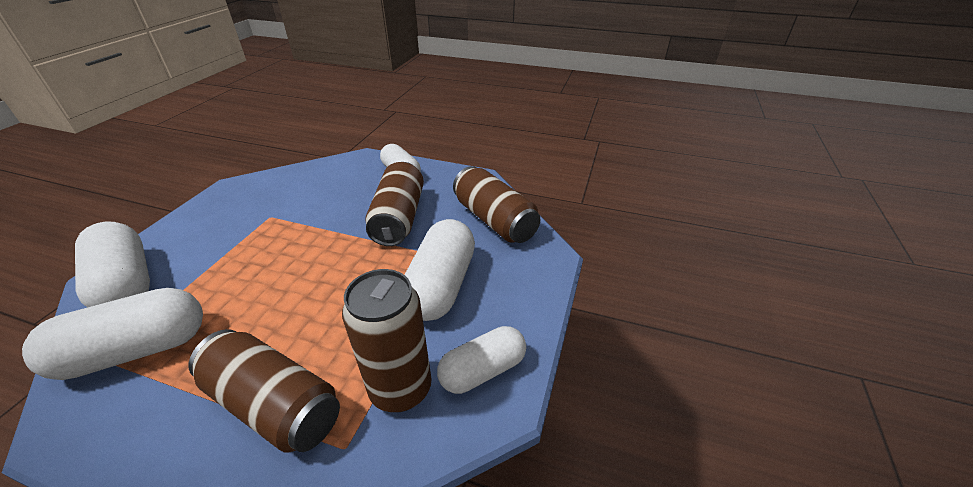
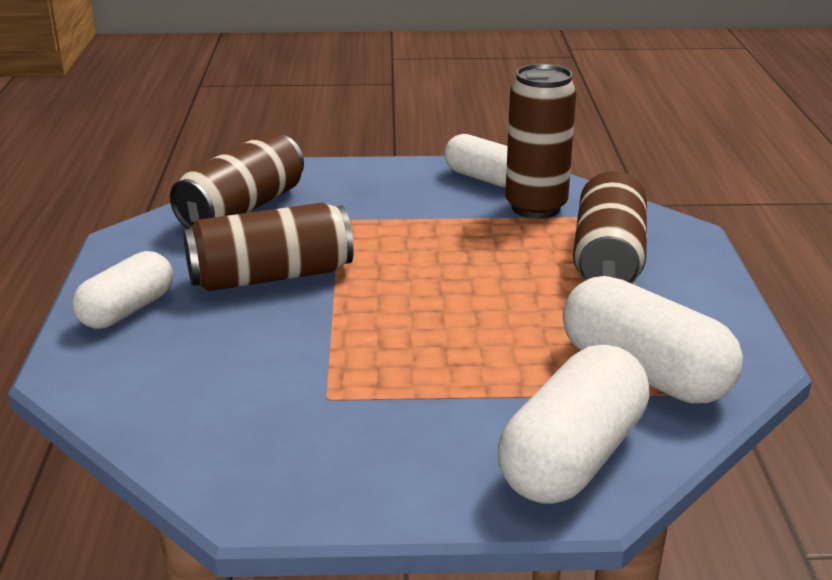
camera: 110 degrees left, 10 degrees down
white capsule [405,219,475,321] -> none

